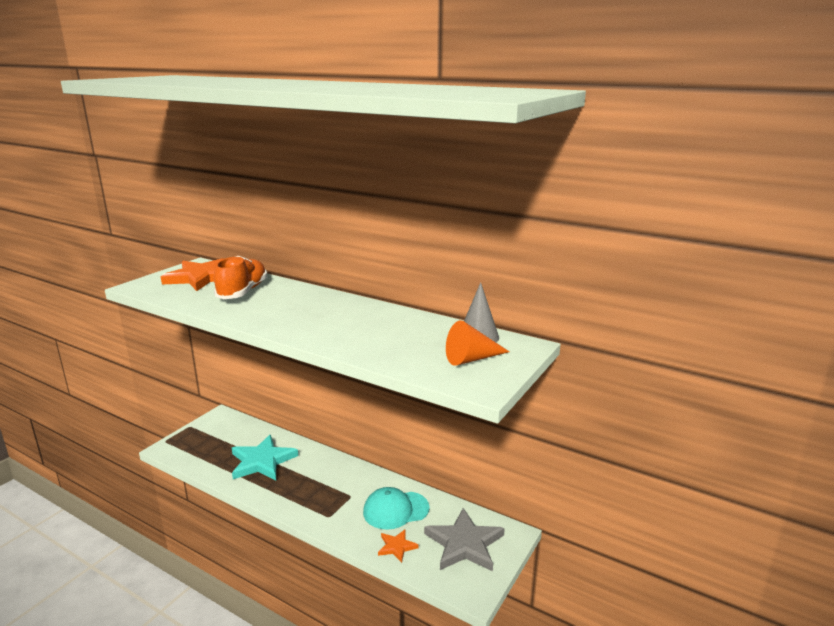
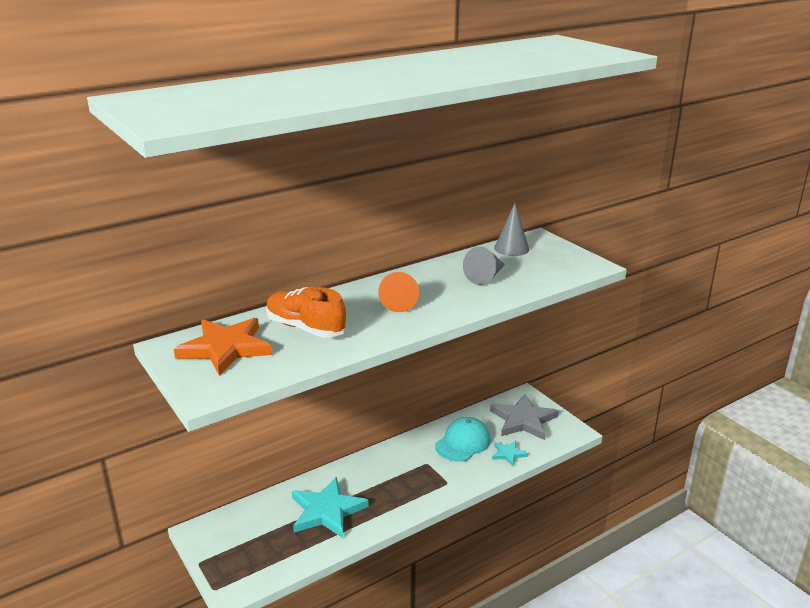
camera: 65 degrees left, 5 degrees up
turquoise cap [363,487,430,530] -> turquoise cap turned 150 degrees counterclockwise [435,417,491,462]
orange star [378,529,419,563] -> turquoise star [492,441,528,466]
orange cone [446,320,510,366] -> orange cone moved to [378,272,419,312]
none -> grey cone [463,246,505,285]

